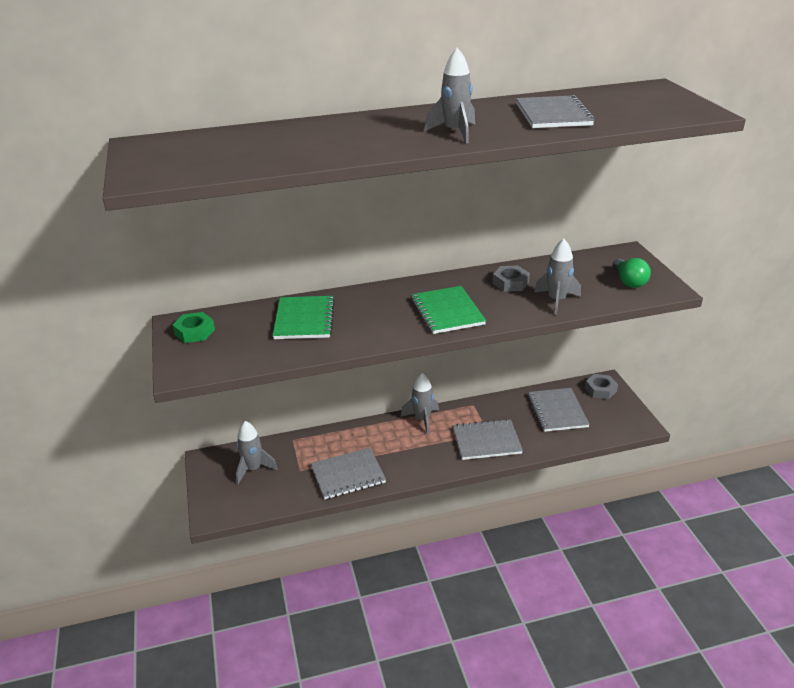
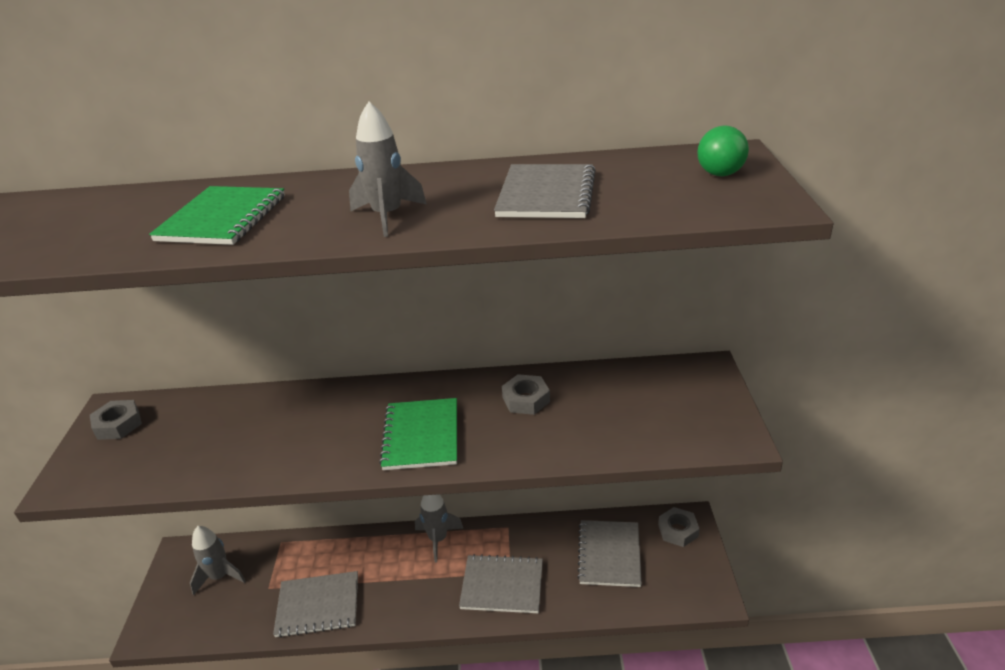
camera: 15 degrees right, 0 degrees up
green nut [172,312,215,343] -> grey nut [90,400,142,440]
green notebook [273,296,335,339] -> green notebook moved to [149,186,285,245]
grey rocket [534,239,581,315] -> none
green light bulb [612,258,651,288] -> green light bulb moved to [697,125,749,176]

